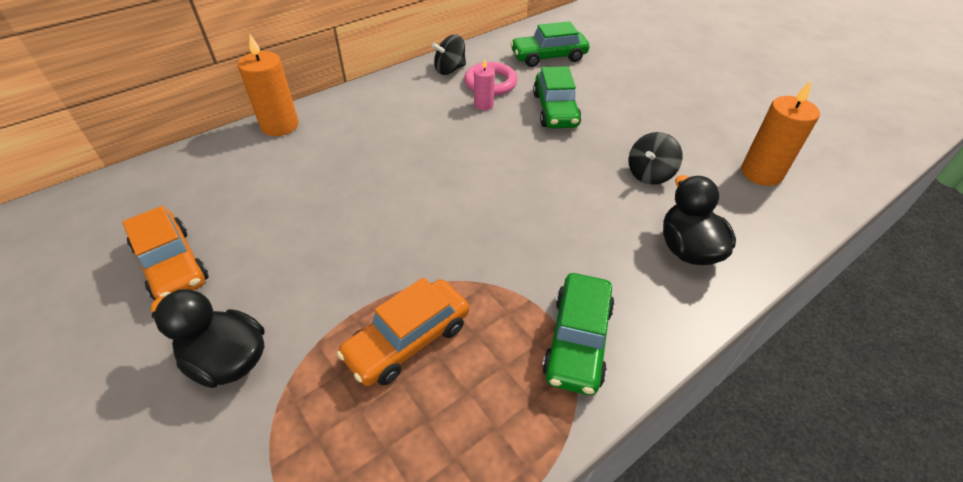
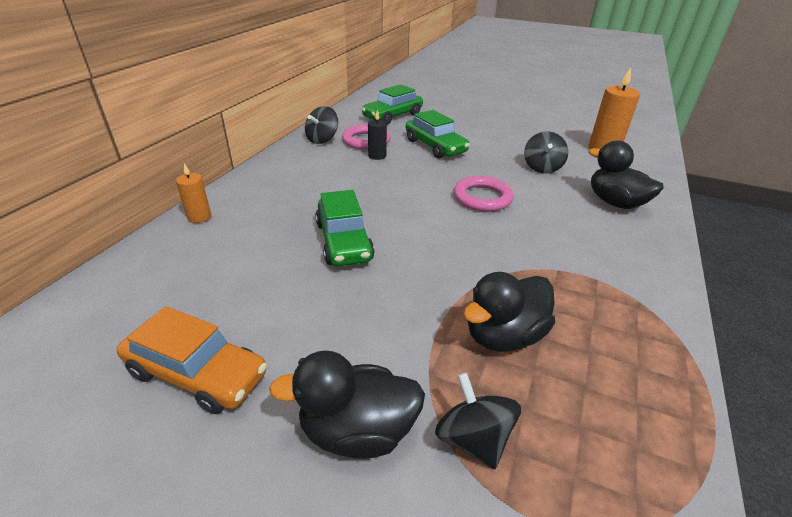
camera: 30 degrees left, 10 degrees down
orange candle [238,34,299,136] -> orange candle [176,163,211,223], size x0.56
orange car [337,277,469,386] -> black duck [463,272,555,352]
pink candle [474,58,495,110] -> black candle [368,110,387,160]
green car [542,273,615,395] -> green car moved to [316,190,374,267]
none -> black spinning top [435,373,521,469]
none -> pink ring [454,176,513,212]

